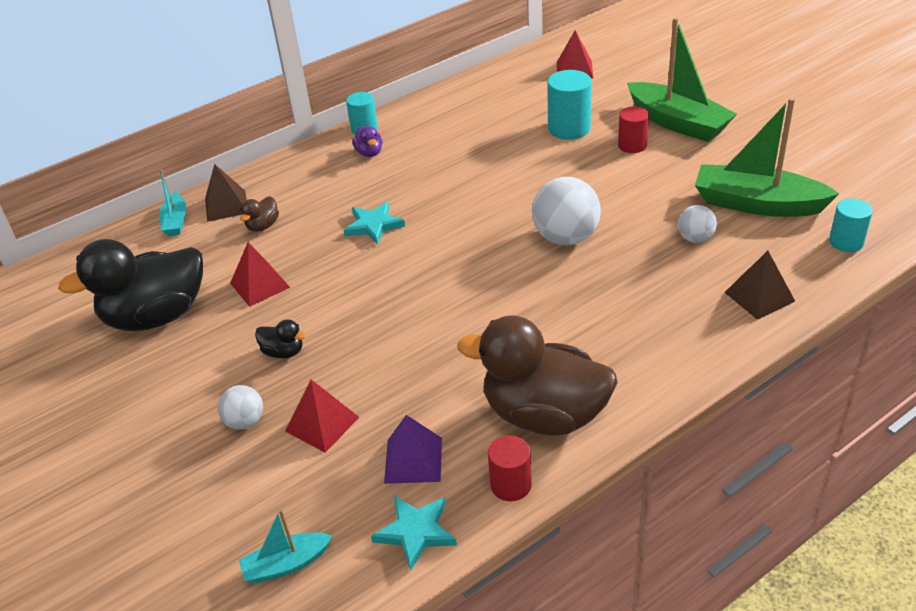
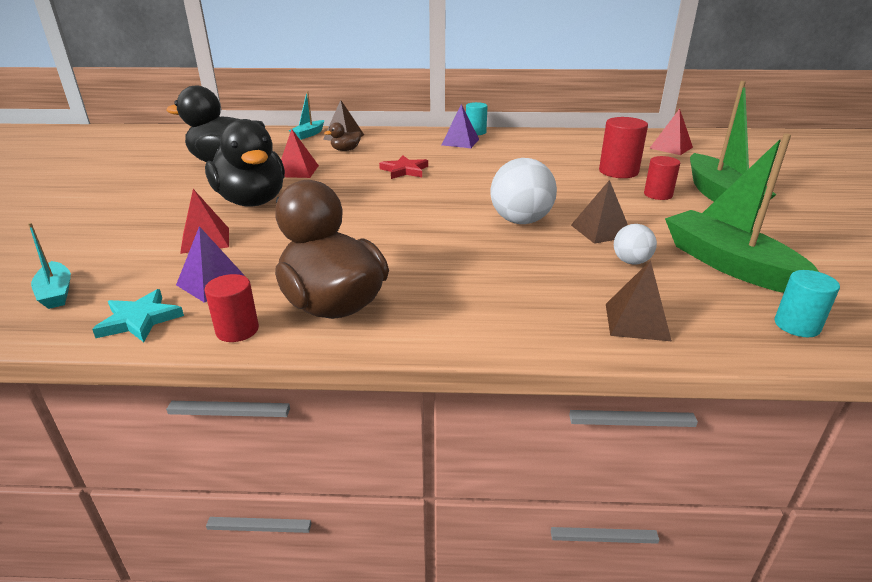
camera: 35 degrees right, 10 degrees down
white ball [218,385,263,430] -> none
turquoise boat [239,509,332,583] -> turquoise boat turned 135 degrees counterclockwise [28,223,71,309]
black duck [255,320,306,358] -> black duck [205,119,285,207], size x2.46
turquoise star [344,202,405,245] -> red star [379,155,428,179]
purple duck [352,126,382,157] -> purple pyramid [442,104,479,148]
turquoise cylinder [547,70,592,140] -> red cylinder [599,117,648,178]
none -> brown pyramid [571,180,628,244]

